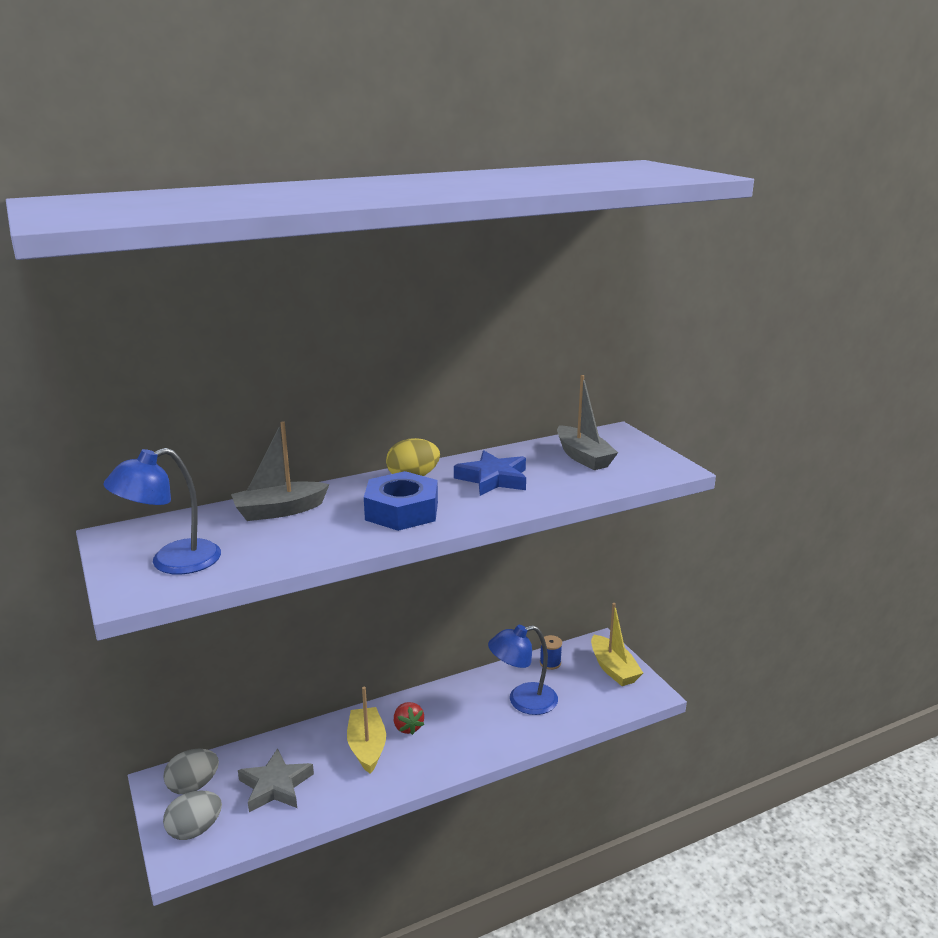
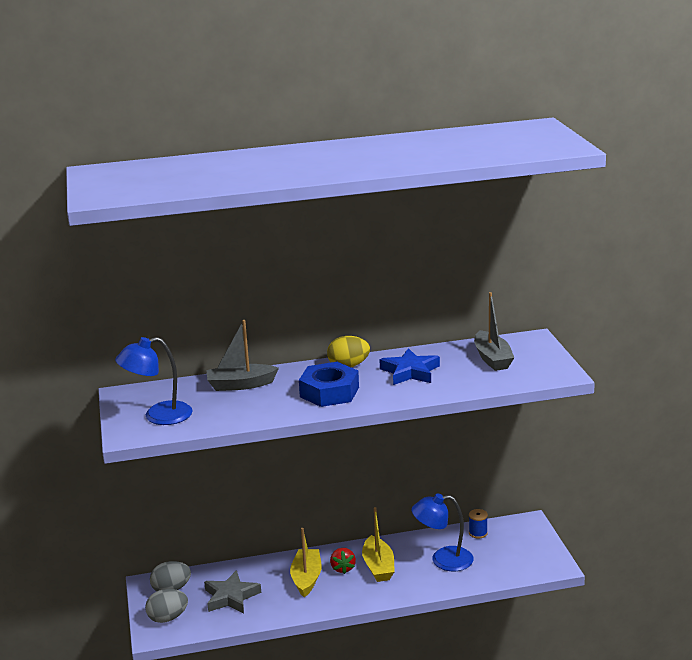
camera: 15 degrees right, 0 degrees up
yellow boat [591,603,643,686] -> yellow boat moved to [362,507,395,582]

